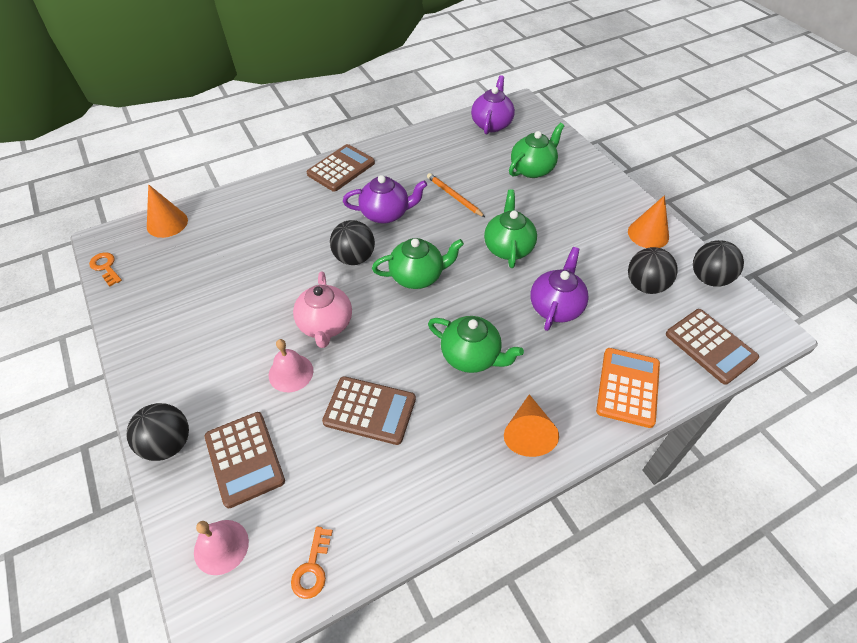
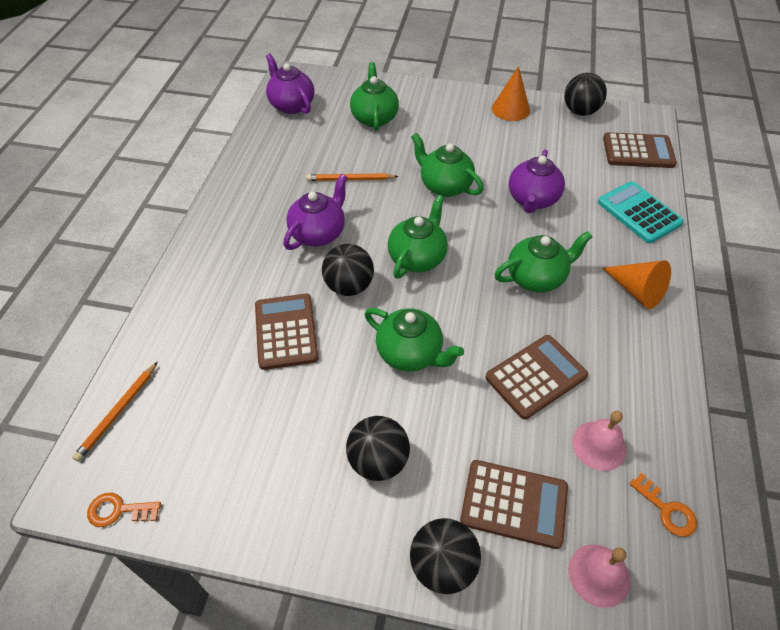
camera: 50 degrees left, 0 degrees up
orange cone [147,184,188,238] -> orange pencil [72,362,158,462]
pink bell [269,339,313,392] -> pink bell moved to [572,411,627,471]
pink teapot [293,271,352,348] -> green teapot [364,308,464,372]
brown calculator [306,144,375,192] -> brown calculator moved to [255,294,319,370]
purple teapot [530,247,589,331] -> purple teapot turned 135 degrees counterclockwise [509,150,565,213]
orange calculator [596,348,660,428] -> turquoise calculator [598,181,684,243]
black ball [628,247,678,294] -> black ball moved to [346,416,410,481]

